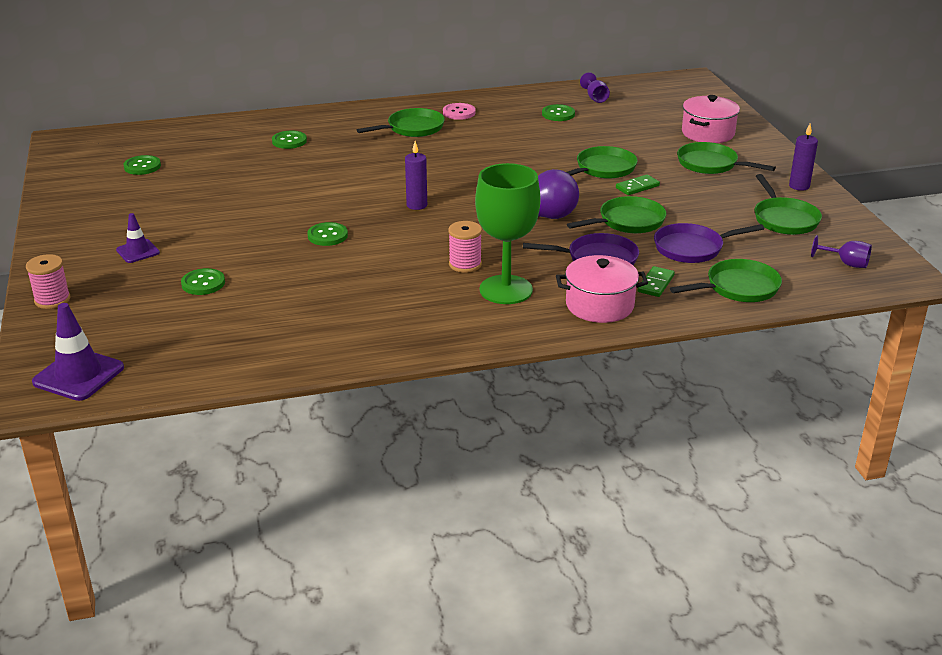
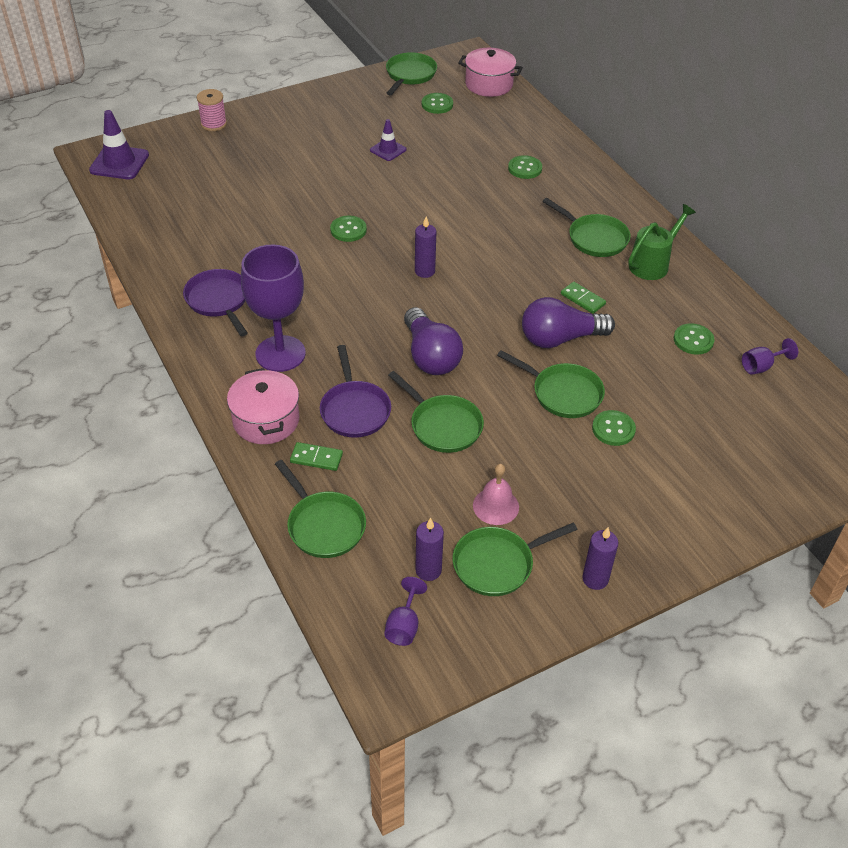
camera: 75 degrees right, 15 degrees up
purple traffic cone [116,213,160,263] -> purple traffic cone moved to [370,119,406,161]
green button [181,268,225,295] -> green button moved to [592,410,636,446]
pink button [443,103,476,120] -> green watering can [628,204,696,280]
pink spool [448,221,482,273] -> none
green goblet [475,163,541,304] -> purple goblet [241,245,306,372]
green domino [616,175,660,195] -> green domino moved to [561,282,606,314]
purple pan [654,223,764,263] -> purple pan moved to [183,269,248,336]
green pan [677,142,776,174] -> green pan moved to [386,52,437,95]
pink pot [682,95,740,143] -> pink pot moved to [458,48,523,97]
none -> purple candle [415,518,444,581]
none -> pink bell [473,464,519,525]
none -> purple light bulb [522,297,615,348]

